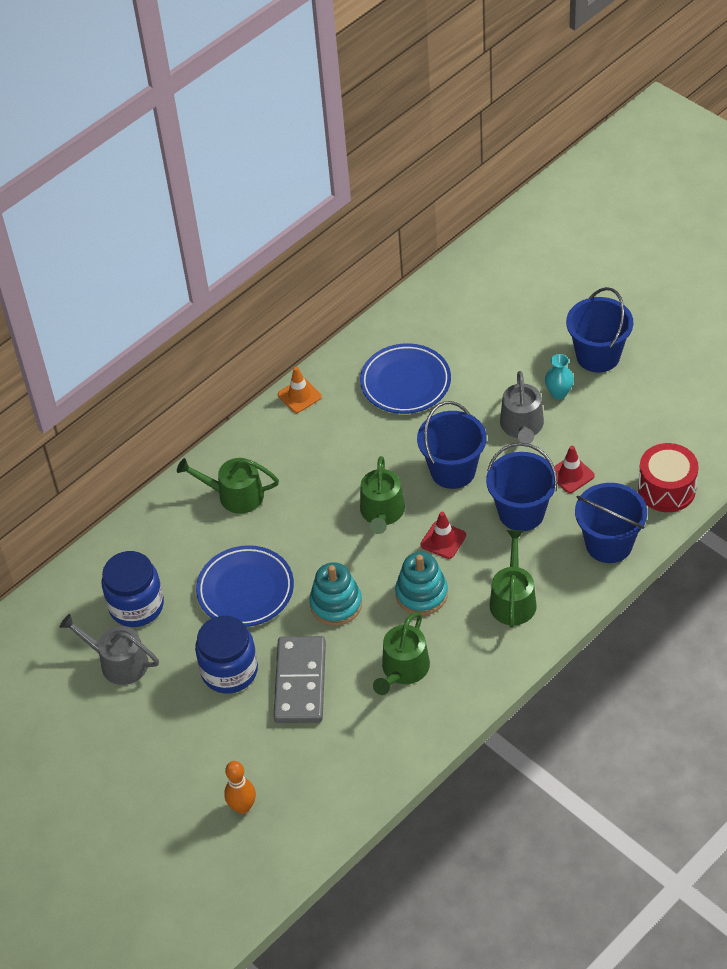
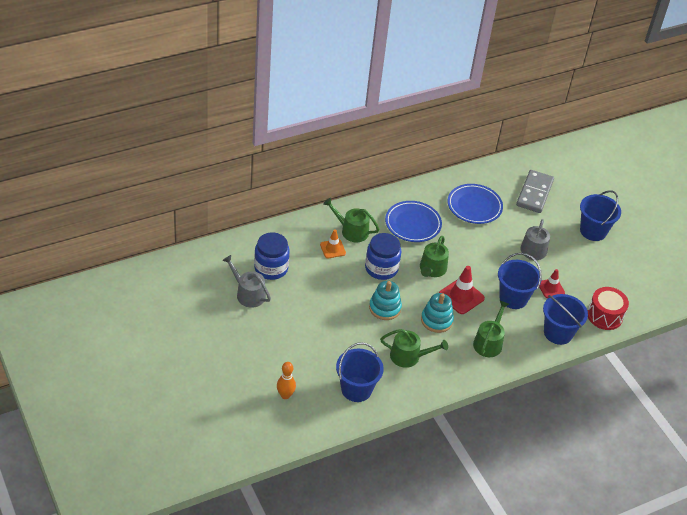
camera: 10 degrees right, 5 degrees down
blue jar [195,616,258,694] -> blue jar moved to [365,233,401,280]
blue plate [196,545,294,627] -> blue plate moved to [385,201,442,242]
grey domino [273,636,326,723] -> grey domino moved to [516,170,554,213]
orange traffic cone [278,367,322,413] -> orange traffic cone moved to [320,229,346,258]
green watering can [373,612,430,695] -> green watering can turned 120 degrees counterclockwise [380,329,448,368]
blue bucket [417,401,487,489] -> blue bucket moved to [336,342,384,402]
red traffic cone [421,512,466,559] -> red traffic cone [439,266,485,314], size x1.58
turquoise vase [545,354,574,399] -> none

